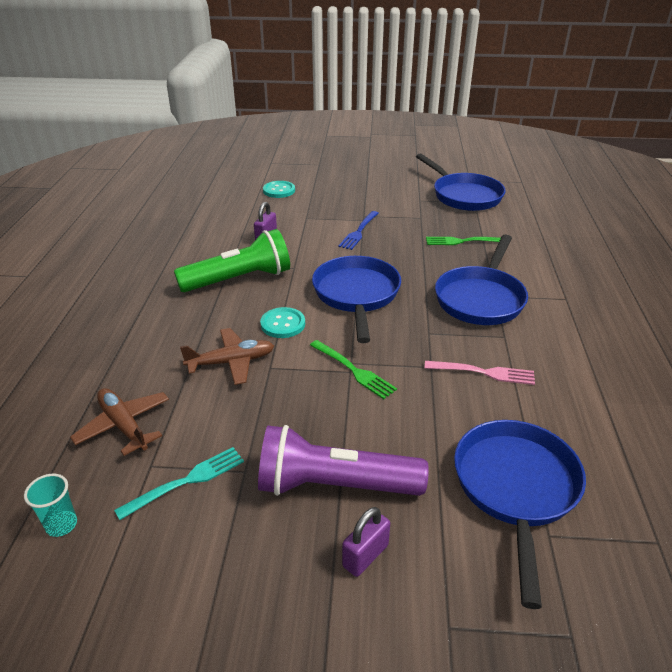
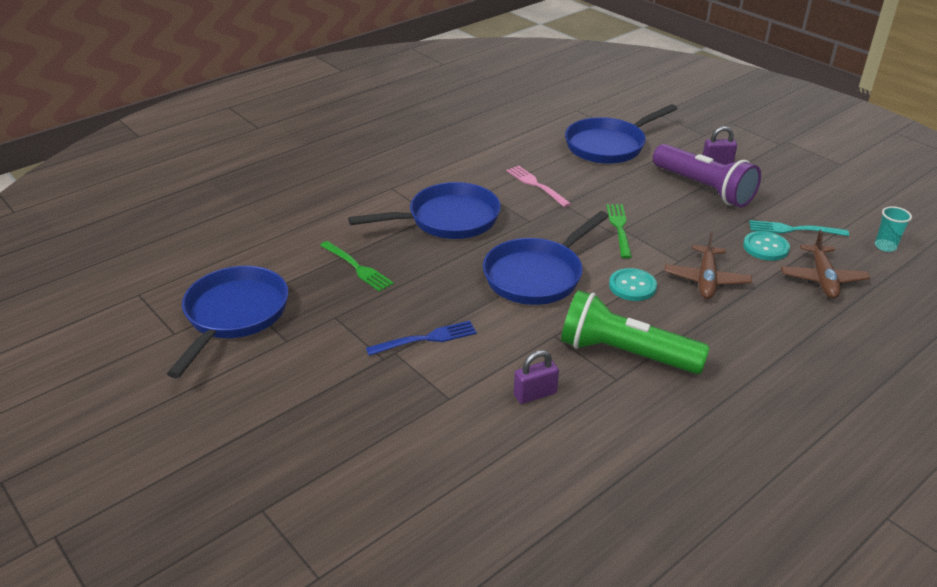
camera: 135 degrees left, 0 degrees up
brown plane [180,328,274,385] -> brown plane turned 105 degrees counterclockwise [665,231,752,299]
turquoise button [263,181,295,198] -> turquoise button moved to [743,231,790,261]

